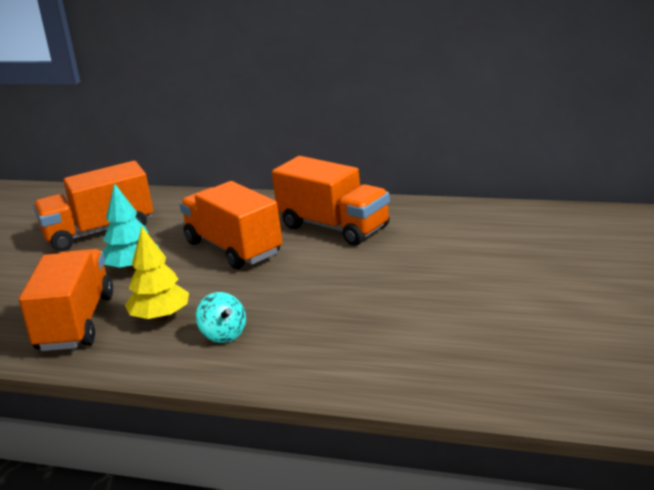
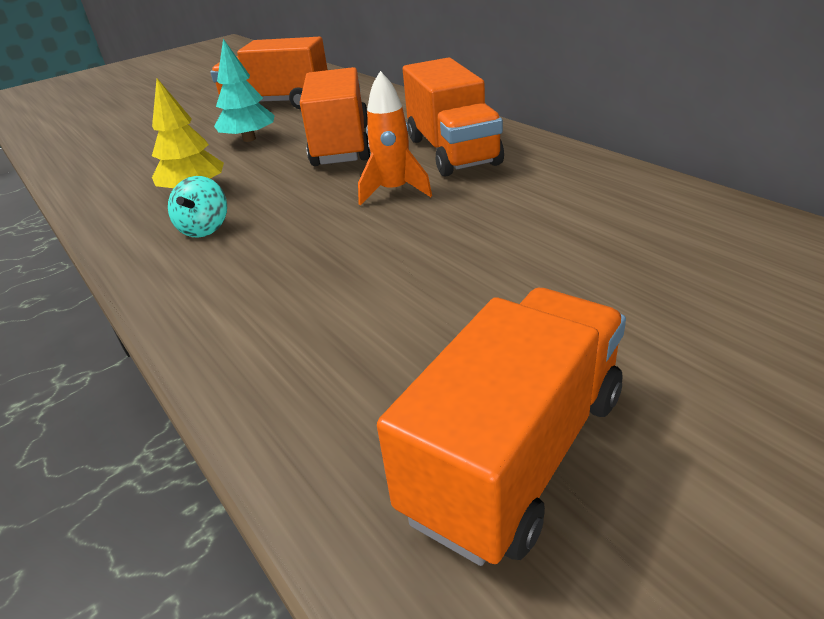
camera: 35 degrees right, 10 degrees up
orange truck [19,249,113,351] -> orange truck moved to [377,288,626,566]
none -> orange rocket [358,71,432,205]

